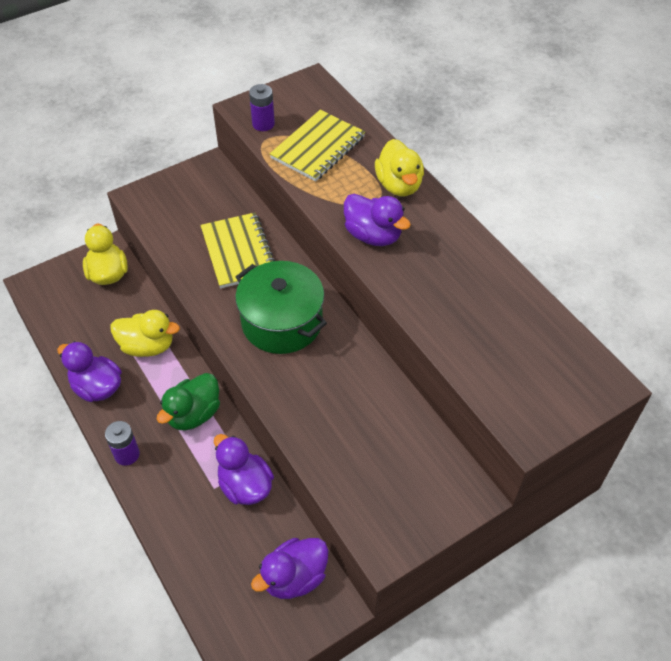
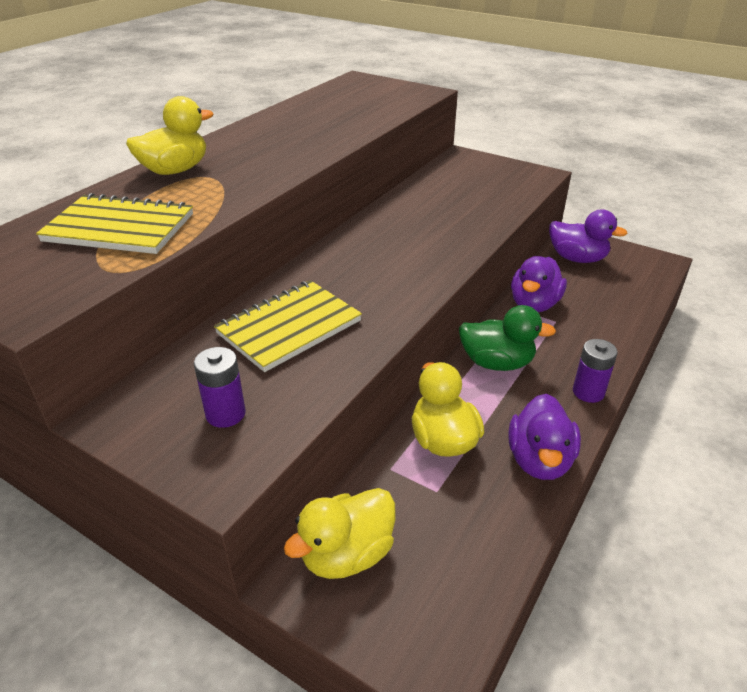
camera: 115 degrees left, 15 degrees down
green pot [235,261,327,354] -> none
purple battery [249,84,275,131] -> purple battery moved to [194,347,246,428]
purple duck [344,194,411,246] -> none

